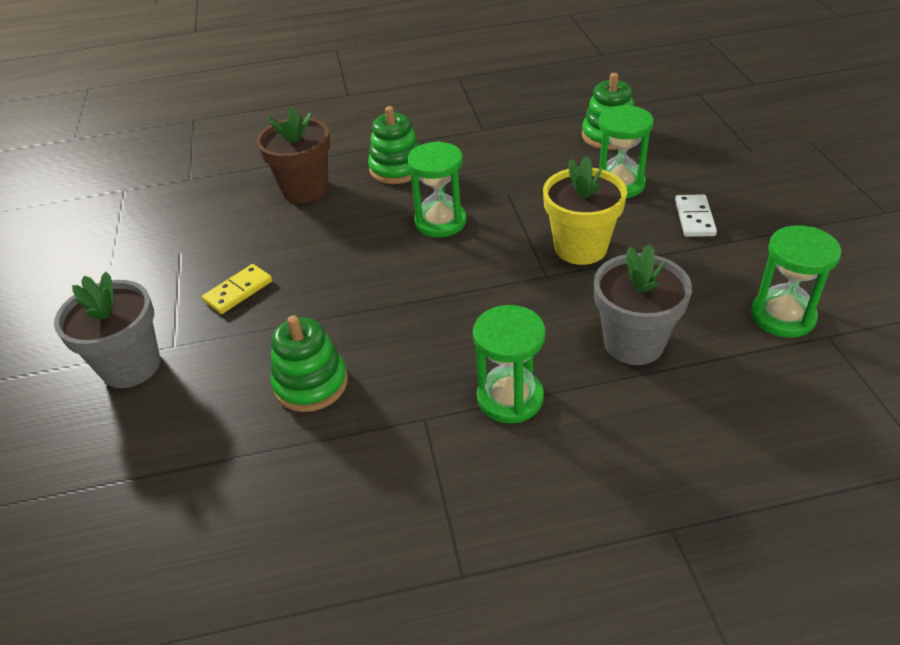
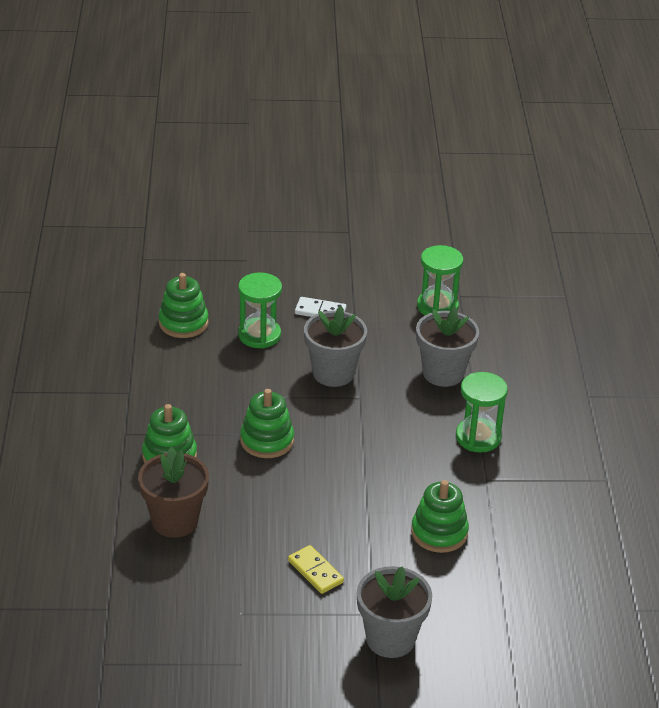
camera: 85 degrees left, 5 degrees down
green hourglass [407,141,467,237] -> green stacking toy [240,389,294,458]
yellow flower pot [543,156,627,265] -> grey flower pot [304,306,367,387]

